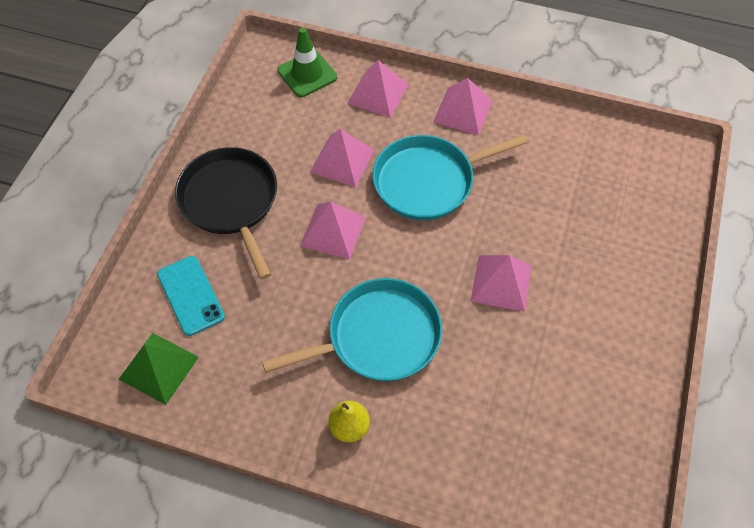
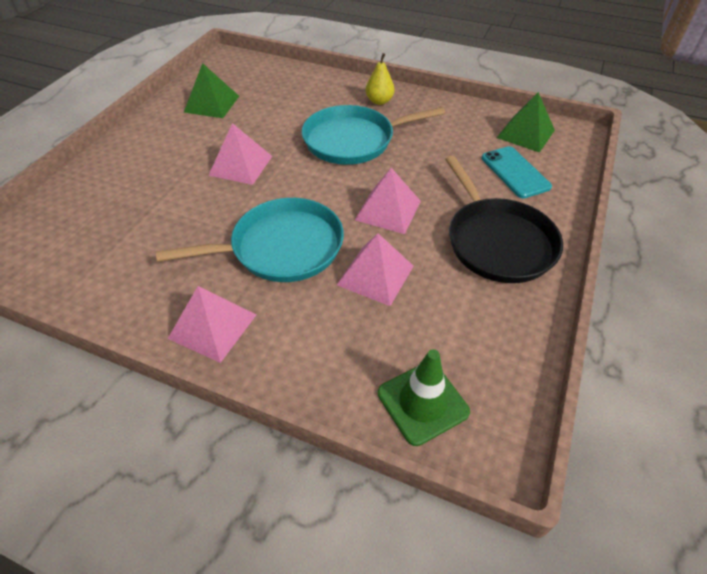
camera: 175 degrees left, 10 degrees down
pink pyramid [347,60,408,118] -> none
none -> green pyramid [184,63,239,118]

